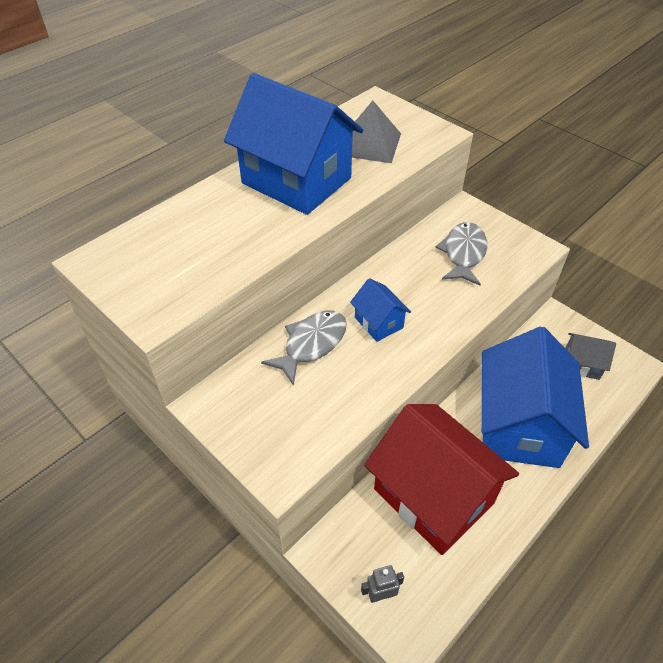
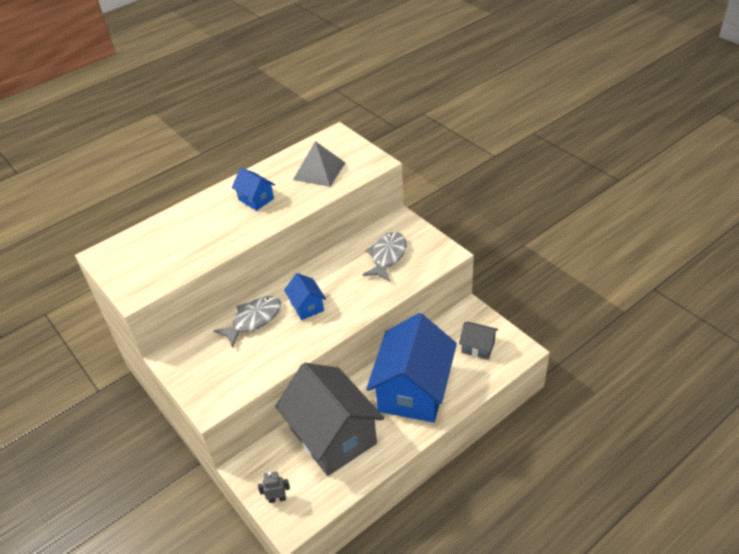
camera: 10 degrees right, 5 degrees down
blue house [224,73,363,215] -> blue house [232,168,275,211], size x0.44
red house [364,404,519,555] -> grey house [275,363,384,476]

